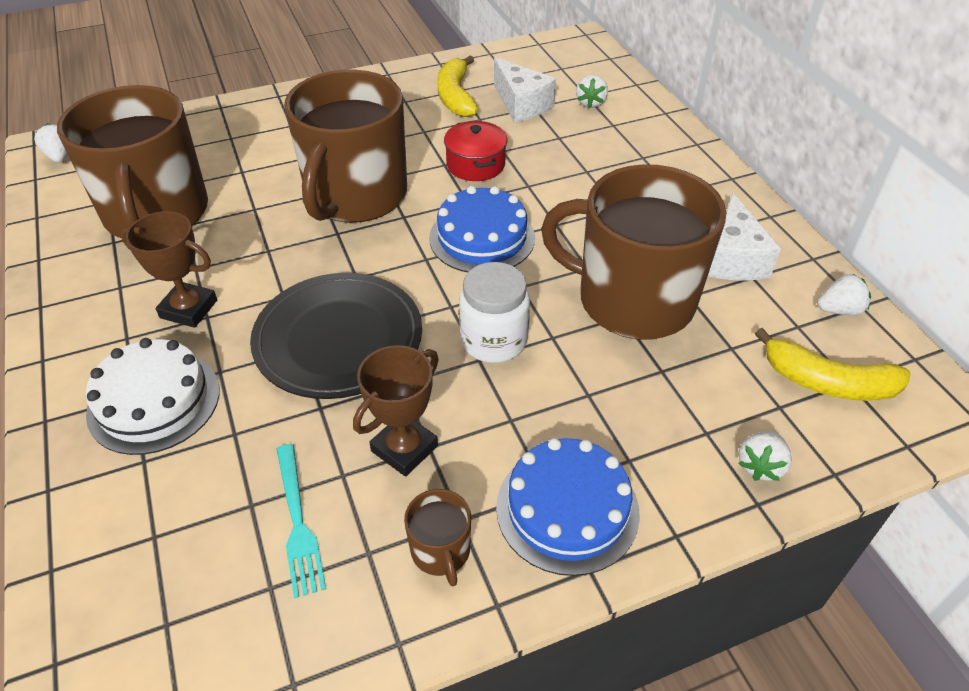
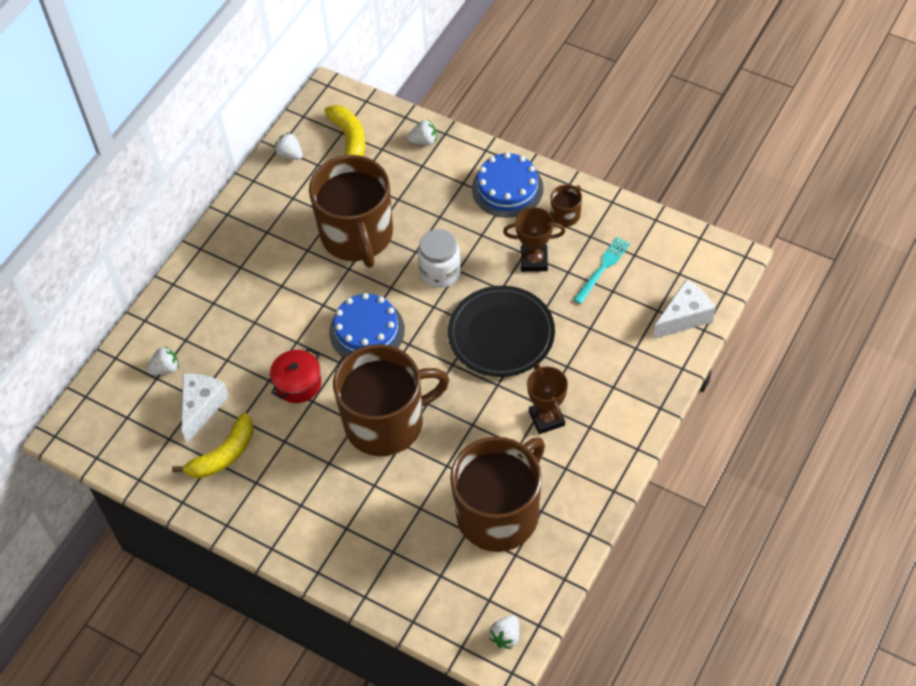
camera: 125 degrees left, 10 degrees up
white cake [86,338,220,455] -> none
white cheese [708,192,781,281] -> white cheese moved to [653,279,715,339]

